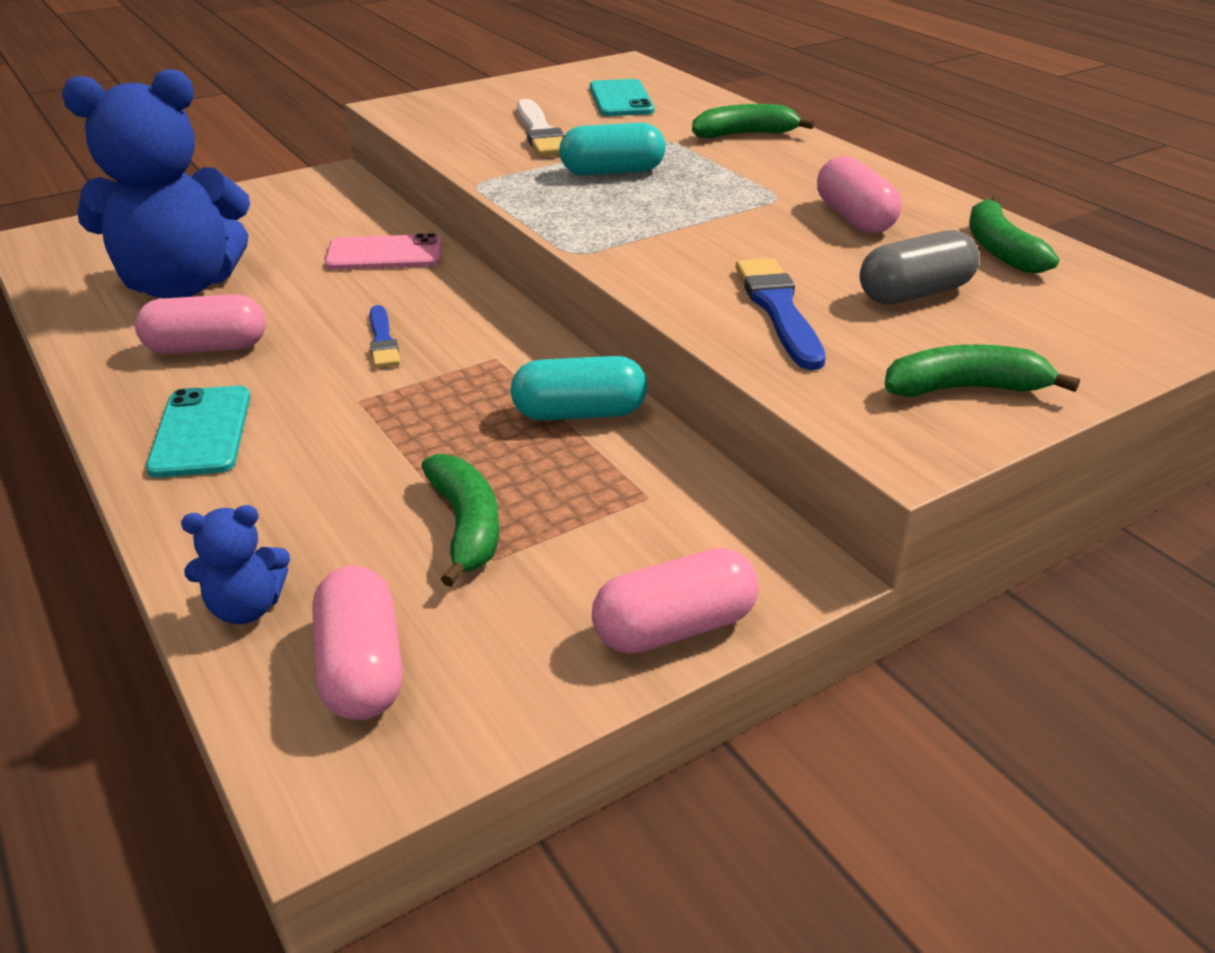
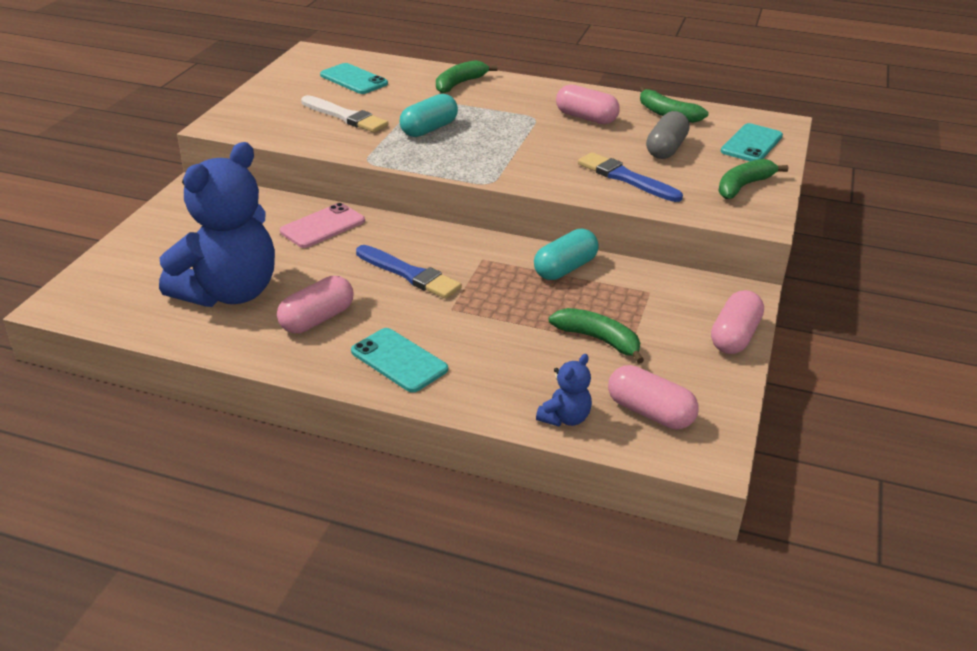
camera: 40 degrees left, 0 degrees up
blue brush [370,305,400,368] -> blue brush [356,245,462,299], size x1.59
none -> turquoise phone [721,123,783,161]

